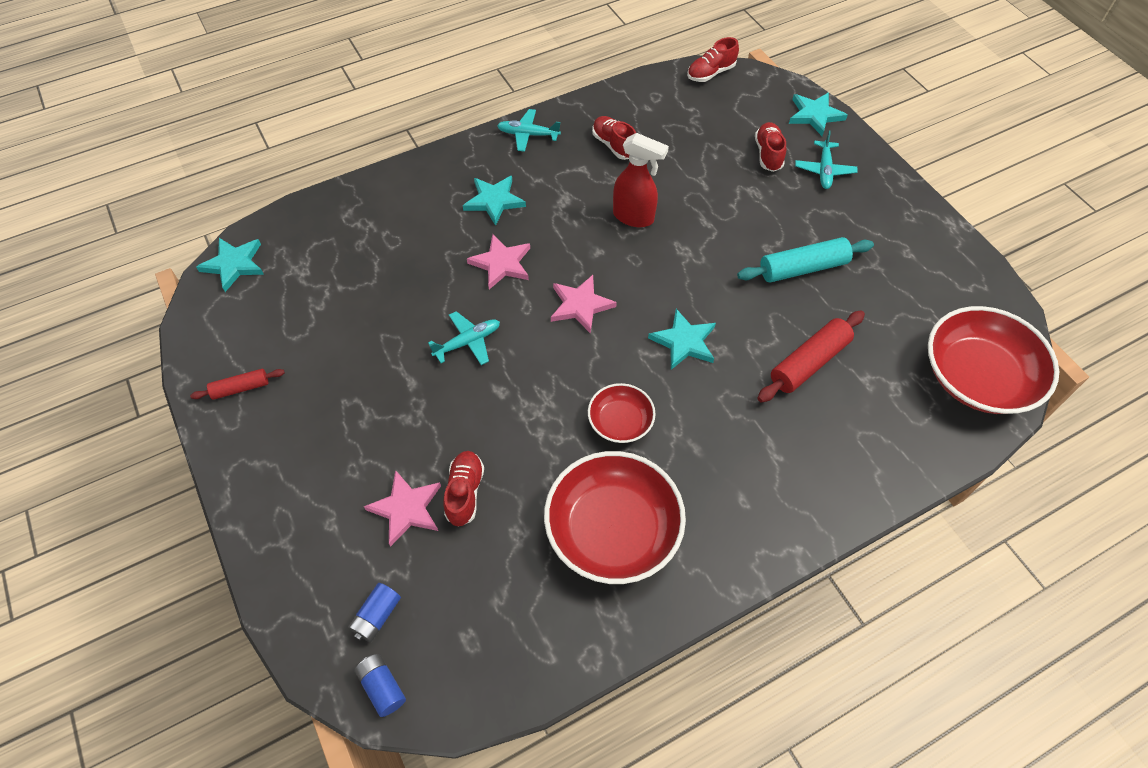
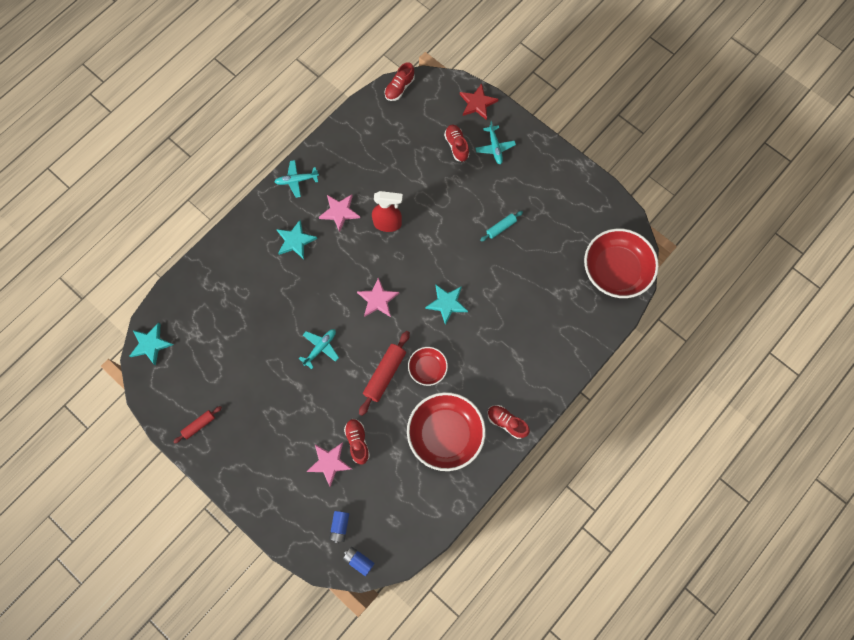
camera: 20 degrees left, 15 degrees up
pink star [467,234,530,290] -> pink star moved to [319,194,360,232]
red shoe [592,116,636,160] -> red shoe moved to [488,405,530,439]
turquoise rolling pin [737,237,874,282] -> turquoise rolling pin [480,211,523,242], size x0.58
red rolling pin [757,311,865,403] -> red rolling pin moved to [359,331,410,416]
turquoise star [789,92,848,136] -> red star [460,83,499,120]

